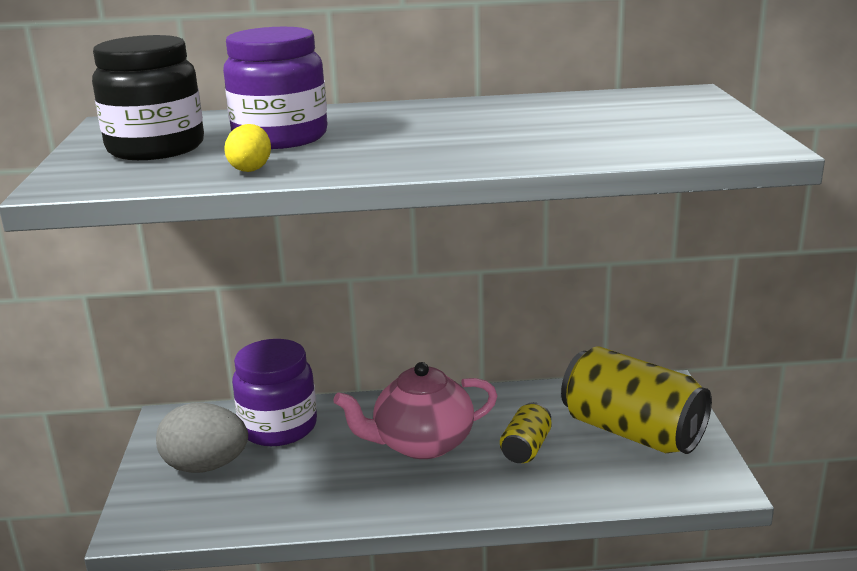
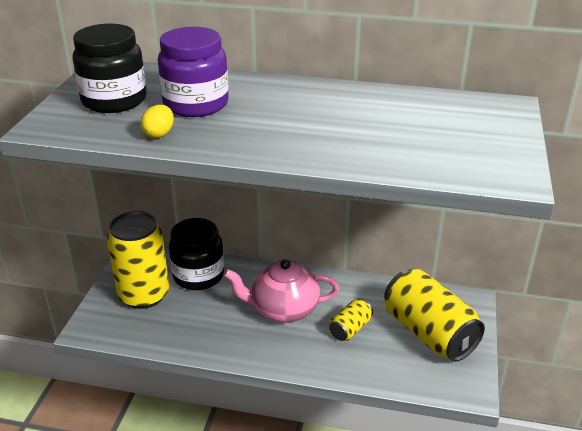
camera: 15 degrees right, 10 degrees up
grey egg [156,402,248,473] -> yellow can [107,211,169,309]
purple jar [232,339,317,446] -> black jar [169,218,224,290]

